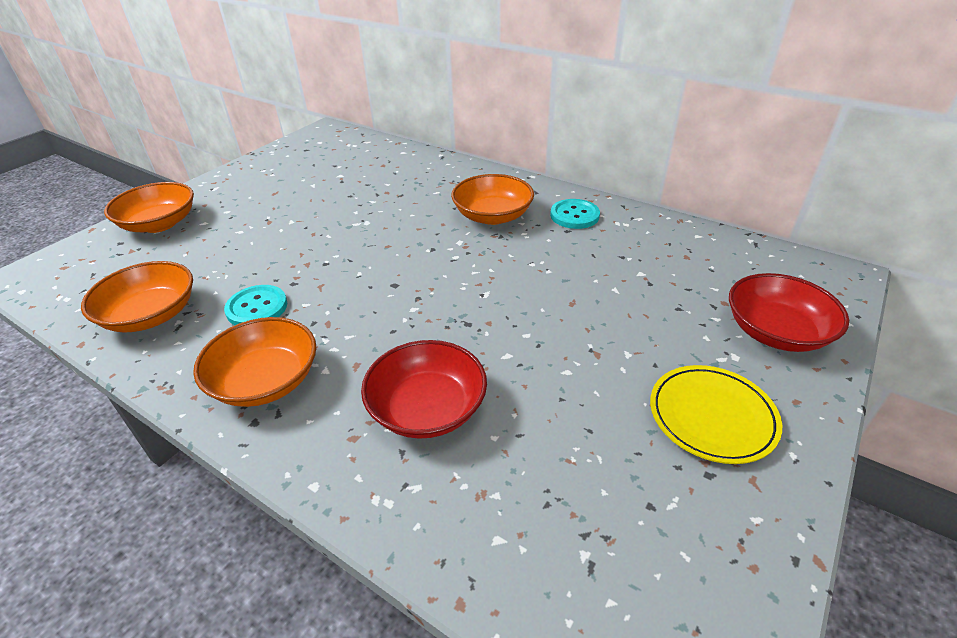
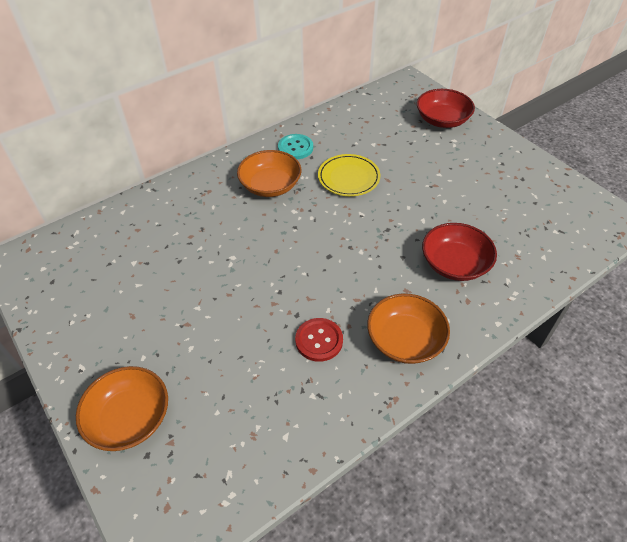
camera: 70 degrees left, 10 degrees up
orange bowl [81,261,193,333] -> none
turquoise button [224,285,287,325] -> red button [295,318,343,362]
yellow plate [650,365,782,464] -> yellow plate moved to [318,154,380,196]

